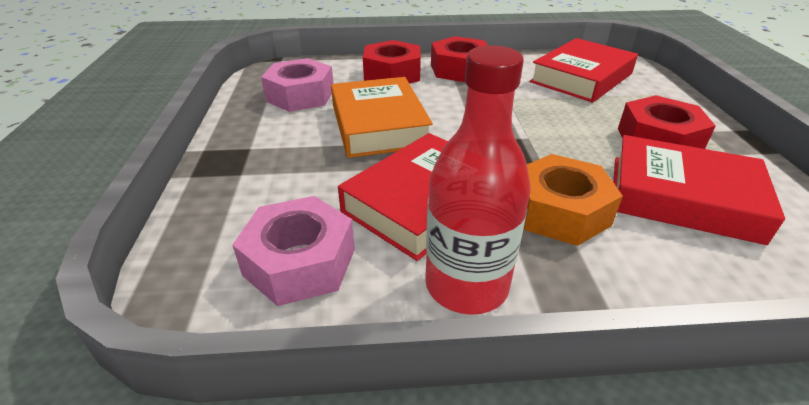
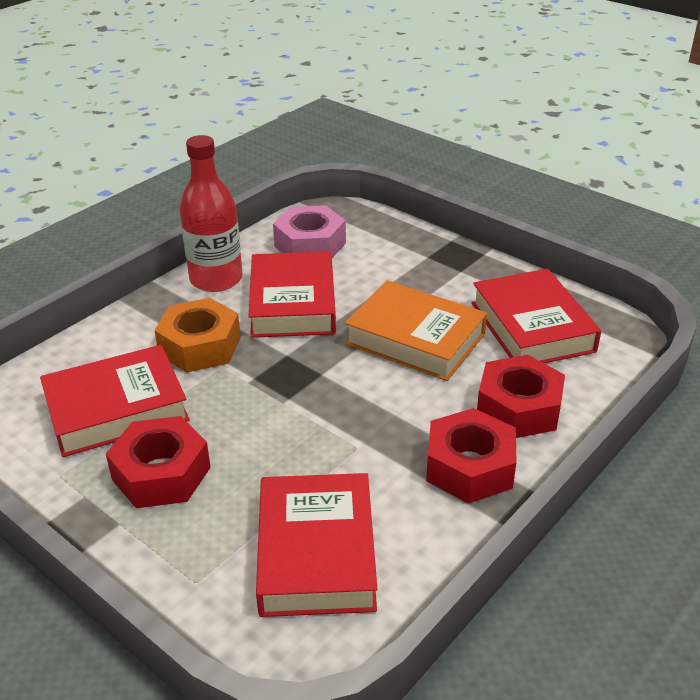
camera: 135 degrees right, 0 degrees up
pink nut [261,58,334,112] -> red book [472,269,601,363]

